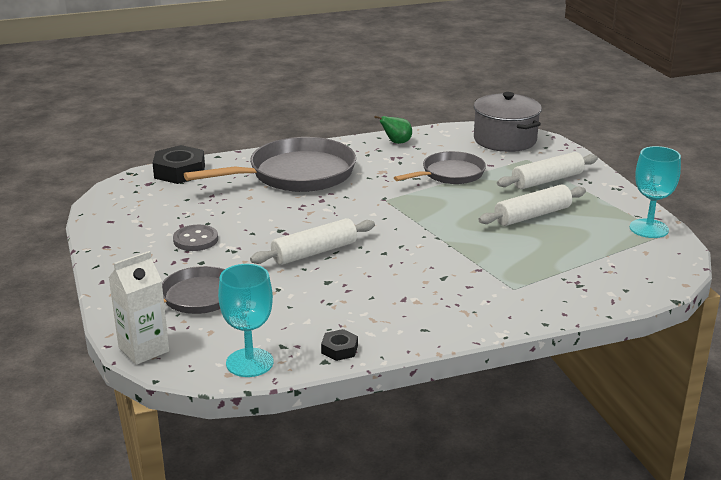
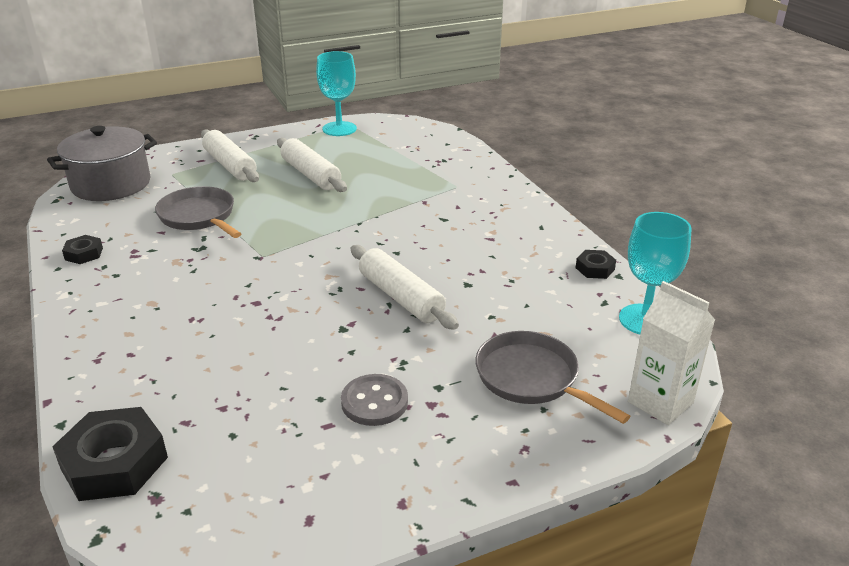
camera: 95 degrees left, 5 degrees up
grey pan [184,137,356,192] -> none
green pear [374,116,412,144] -> black nut [62,235,103,264]

